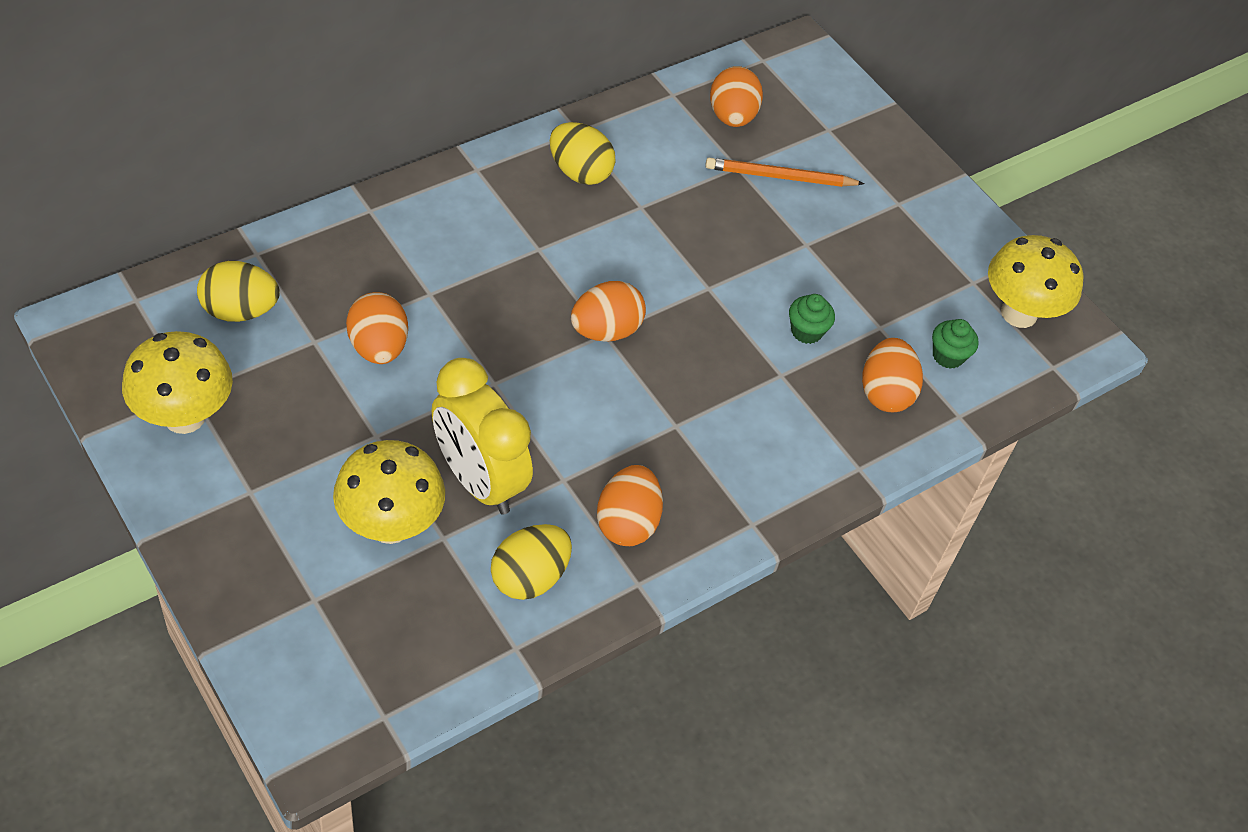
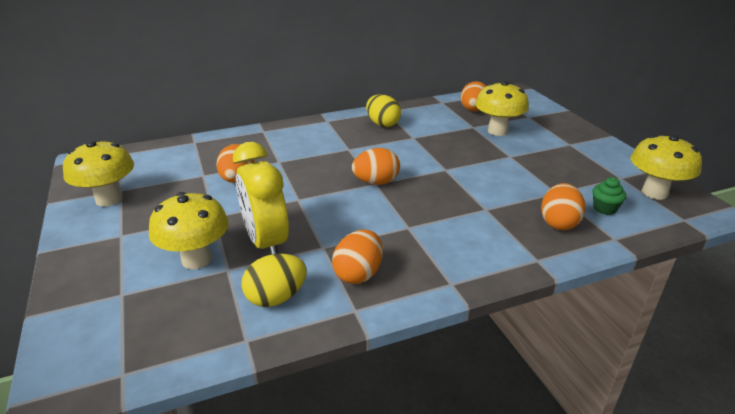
camera: 20 degrees right, 20 degrees down
yellow egg [197,261,280,322] -> none
orange pencil [705,158,865,187] -> yellow mushroom [475,81,529,136]
green cupcake [789,294,835,344] -> none

